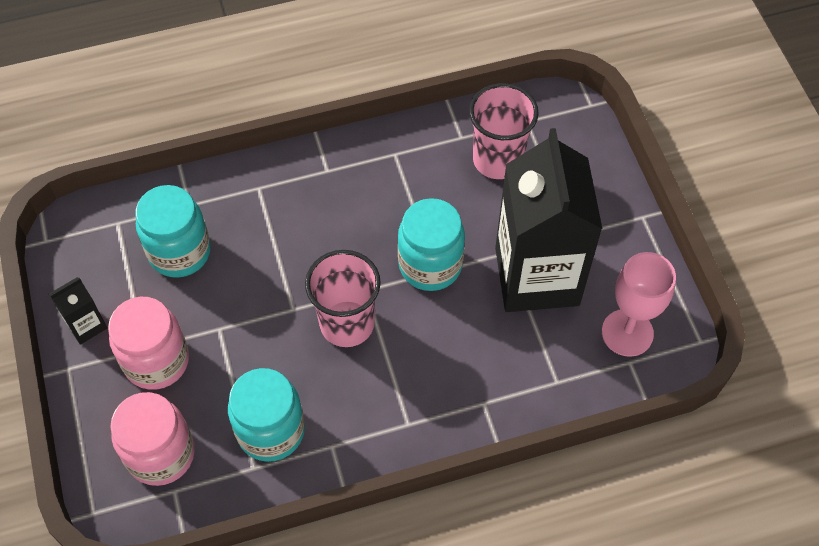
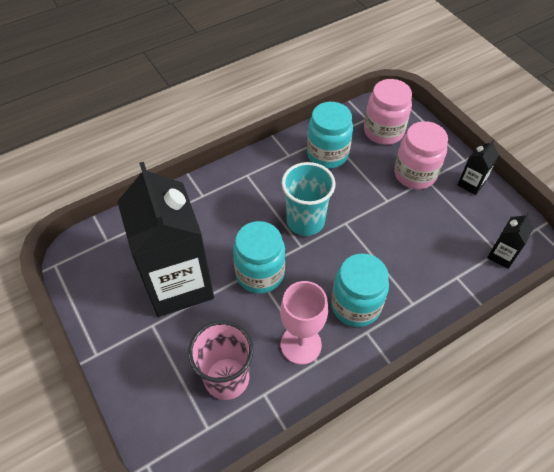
camera: 165 degrees right, 5 degrees down
turquoise jar [135,185,211,277] -> turquoise jar moved to [331,253,389,327]
pink cup [305,250,381,347] -> turquoise cup [281,162,336,236]
pink goblet [602,252,676,357] -> pink goblet moved to [280,281,328,365]
none -> black carton [487,213,534,269]

